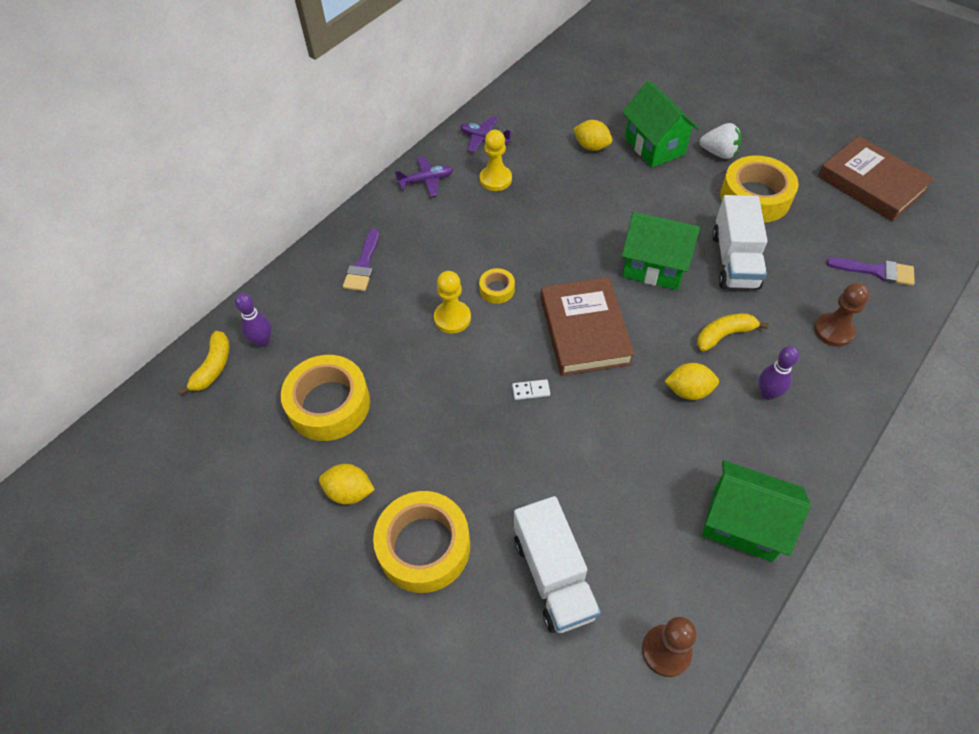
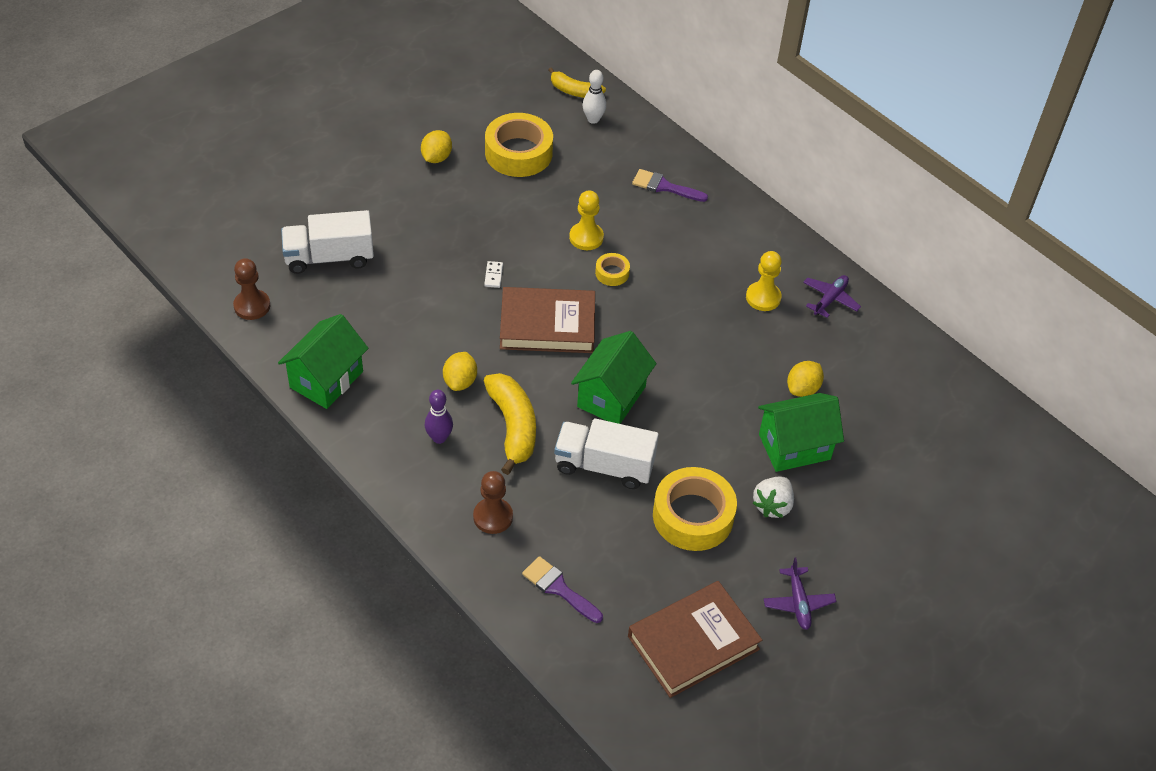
camera: 95 degrees right, 5 degrees down
purple bowling pin [235,293,272,347] -> white bowling pin [583,70,606,124]
yellow tape [373,491,470,593] -> none
purple plane [395,156,453,197] -> purple plane moved to [764,558,836,630]
yellow banana [697,313,769,351] -> yellow banana [484,373,536,475], size x1.58
purple brush [826,257,915,286] -> purple brush turned 105 degrees clockwise [522,556,603,623]

